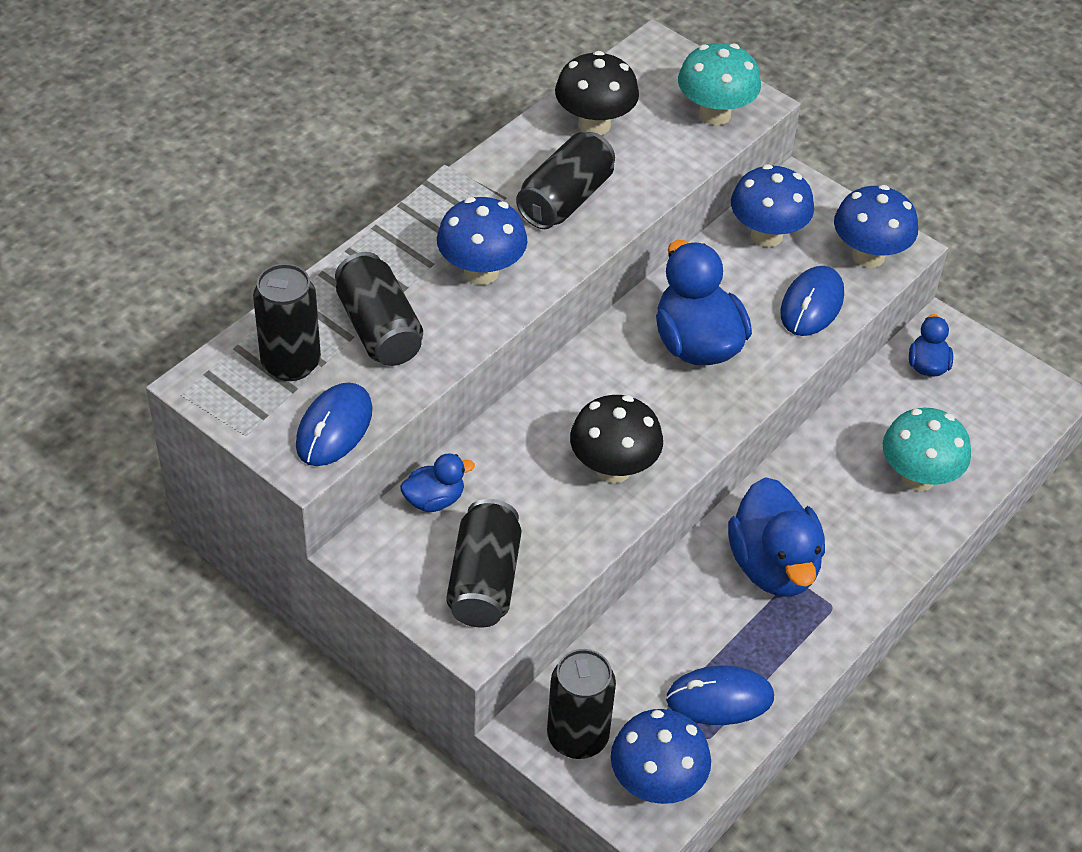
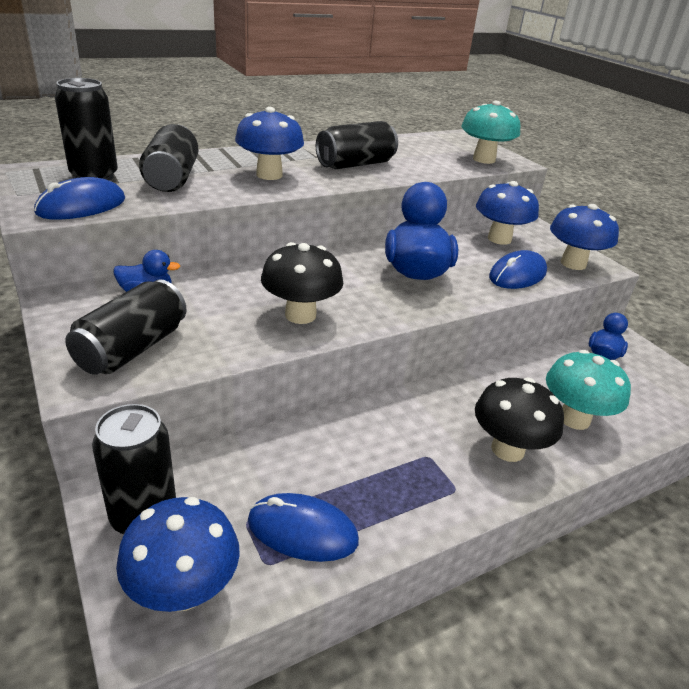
camera: 20 degrees right, 15 degrees down
black mushroom [555,51,639,135] -> black mushroom moved to [475,378,564,462]
blue duck [728,477,825,597] -> none

